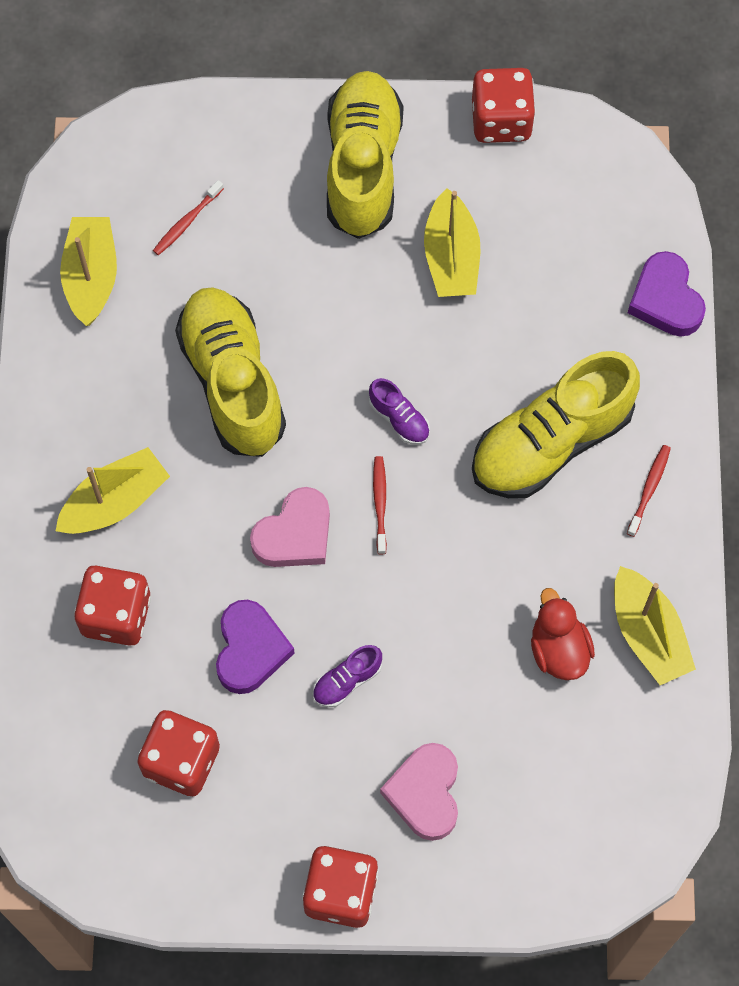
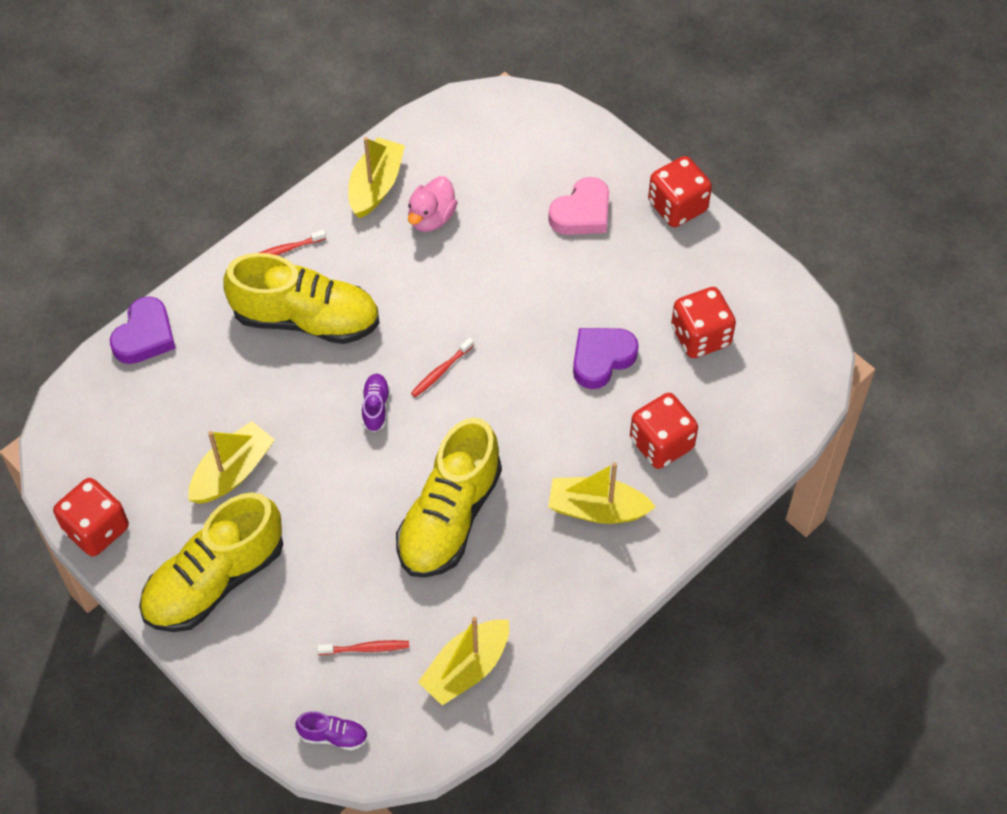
camera: 135 degrees left, 10 degrees down
pink heart [250,487,330,567] -> none
purple shoe [313,645,382,707] -> purple shoe moved to [295,711,368,750]
red duck [531,588,595,680] -> pink duck [408,176,458,232]

